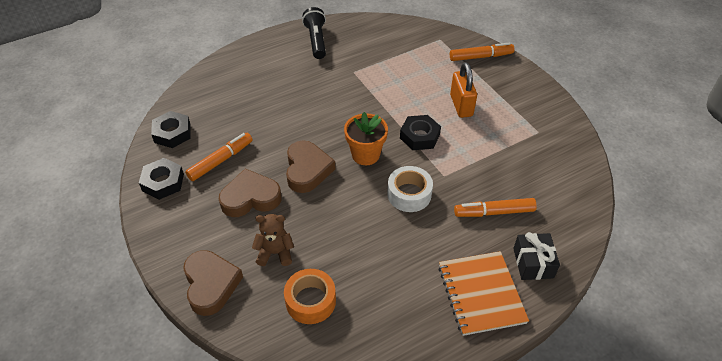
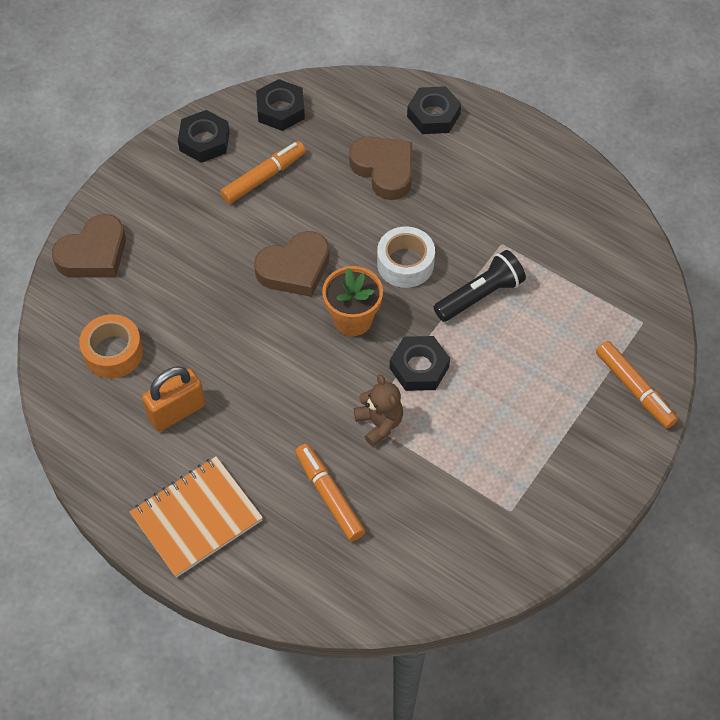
camera: 65 degrees right, 10 degrees up
orange marker [185,133,253,181] -> orange marker turned 60 degrees counterclockwise [220,141,306,204]
brown heart [219,169,281,217] -> brown heart moved to [349,136,412,200]
brown teddy bear [252,214,294,266] -> brown teddy bear moved to [354,374,403,447]
black flashlight [302,7,326,59] -> black flashlight moved to [434,250,526,322]
white tape [387,166,433,212] -> white tape moved to [377,227,435,288]
orange padlock [450,62,477,118] -> orange padlock moved to [142,366,205,432]
black gift [513,232,560,280] -> none
none -> black nut [407,86,461,134]

